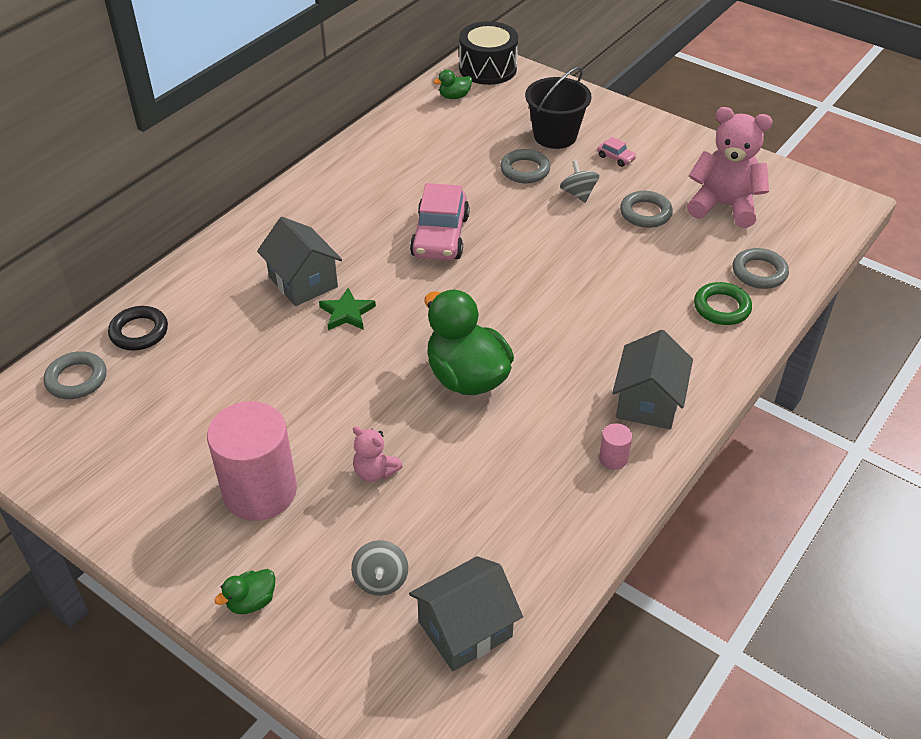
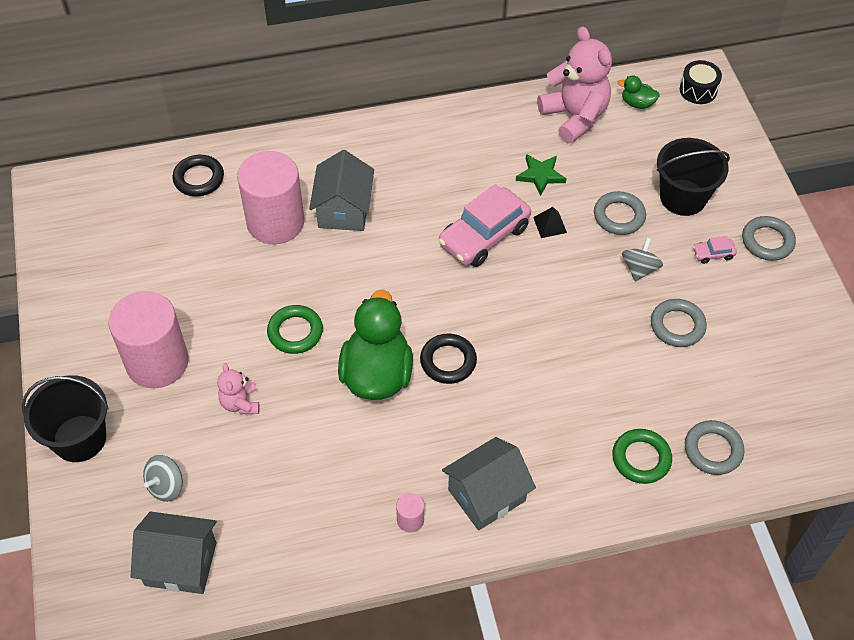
camera: 40 degrees right, 10 degrees up
grey ring [44,351,107,399] -> grey ring moved to [742,216,796,261]
green duck [215,569,276,614] -> black bucket [22,375,109,462]
green star [319,288,376,330] -> green star moved to [516,154,566,196]
black drum [459,21,518,85] -> black drum [680,60,722,104], size x0.60
pink car [597,137,637,167] -> pink car turned 90 degrees clockwise [693,236,737,264]
pink teddy bear [687,107,773,228] -> pink teddy bear moved to [537,26,612,143]
none -> pink cylinder [237,151,305,244]
none -> green ring [267,305,323,354]
none -> black ring [420,333,477,384]
none -> black pyramid [533,207,567,238]

